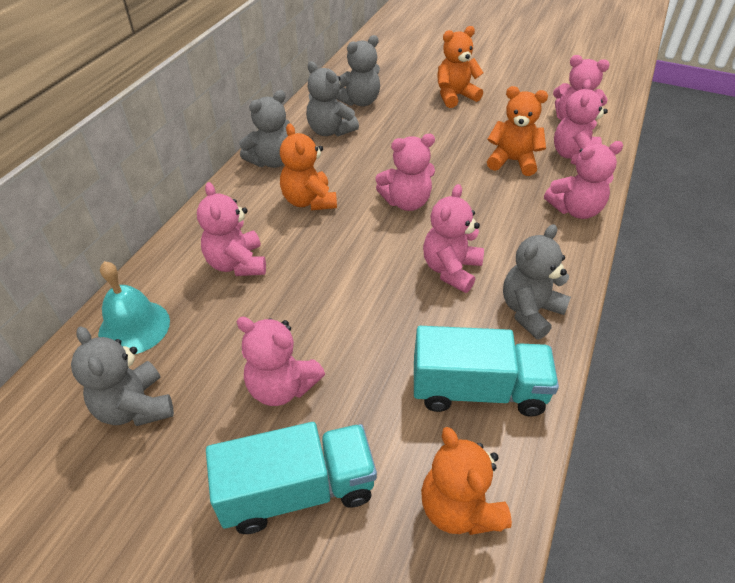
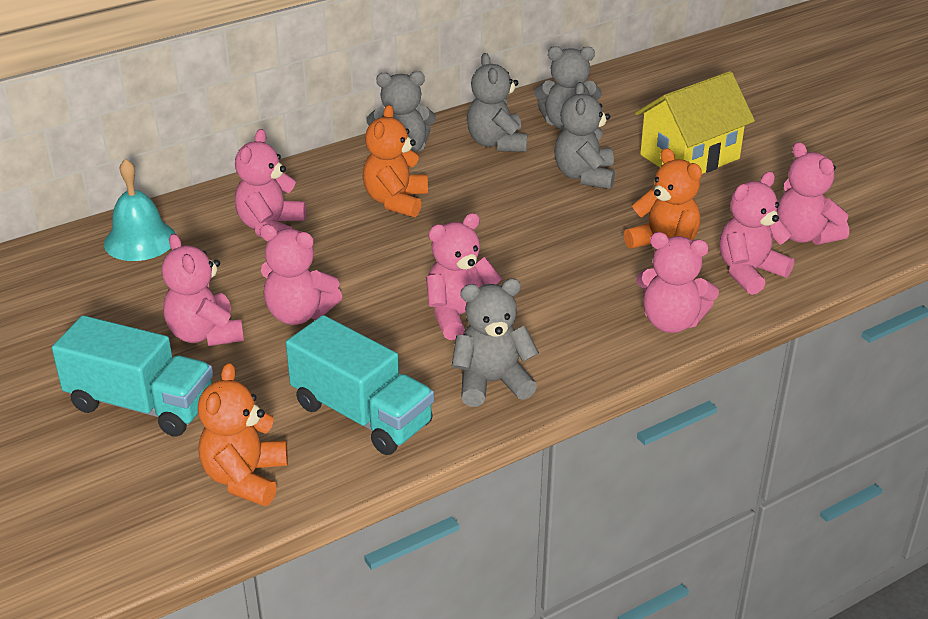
camera: 35 degrees right, 10 degrees down
grey teddy bear [71,326,174,426] -> grey teddy bear moved to [554,82,615,189]
pink teddy bear [375,134,435,211] -> pink teddy bear moved to [260,224,342,325]
orange teddy bear [438,26,483,108] -> yellow house [635,71,755,174]

